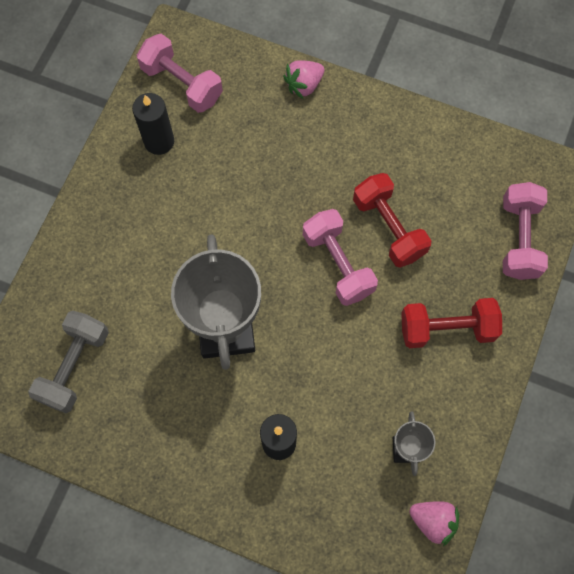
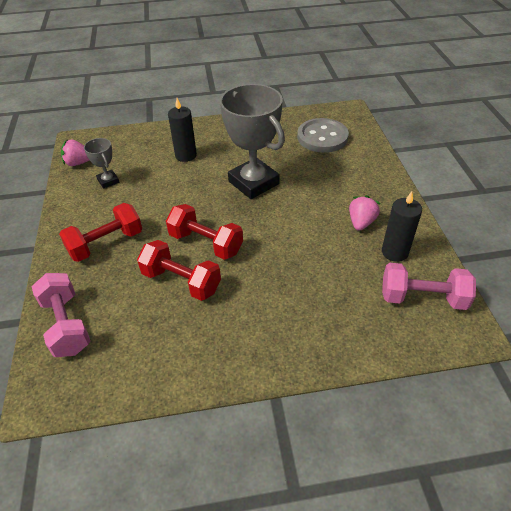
camera: 150 degrees right, 25 degrees down
grey dumbbell [28,311,109,413] -> grey button [297,118,349,153]
pink strawberry [283,60,324,99] -> pink strawberry moved to [349,195,380,231]
pink dumbbell [303,209,378,306] -> red dumbbell [166,204,243,260]

